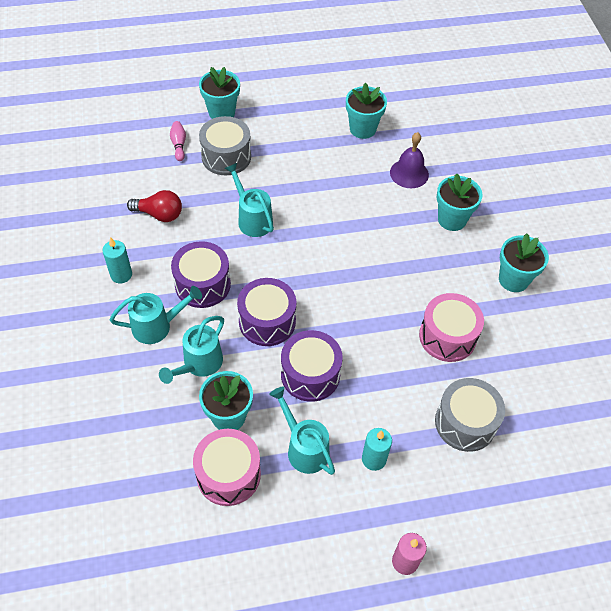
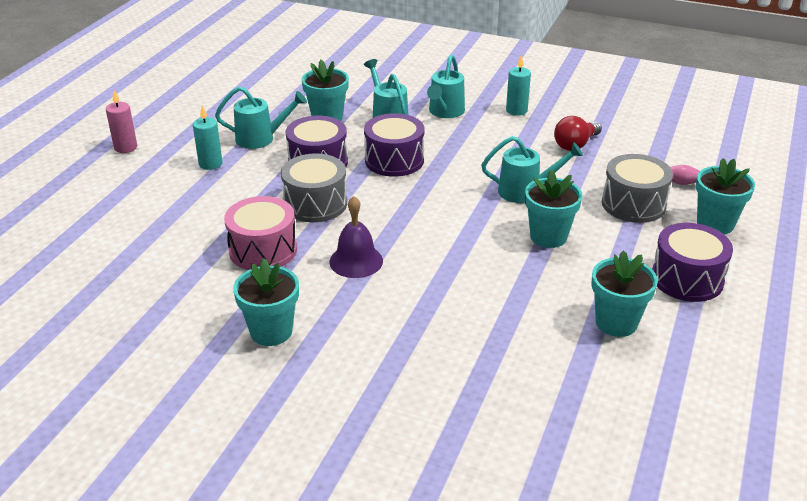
camera: 125 degrees right, 20 degrees down
purple drum [171,241,231,308] -> purple drum moved to [652,223,733,302]
pink drum [193,429,261,506] -> none
purple bell [390,132,429,188] -> purple bell moved to [329,196,383,278]
grey drum [435,378,505,452] -> grey drum moved to [281,154,347,222]
turquoise flower pot [437,173,482,231] -> turquoise flower pot moved to [525,169,583,248]

